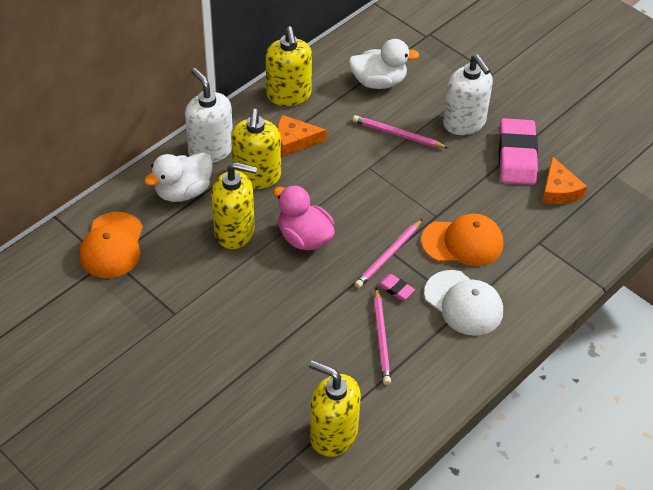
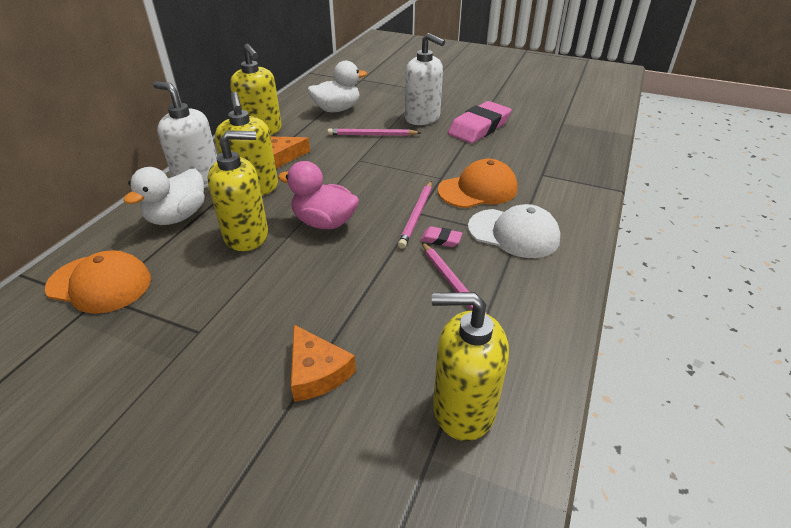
camera: 20 degrees left, 10 degrees down
orange cap [79,212,143,278] -> orange cap turned 60 degrees counterclockwise [45,250,151,314]
pink eraser [499,118,538,185] -> pink eraser turned 60 degrees clockwise [448,101,512,143]
orange cheese [542,156,587,204] -> orange cheese moved to [291,325,356,402]

